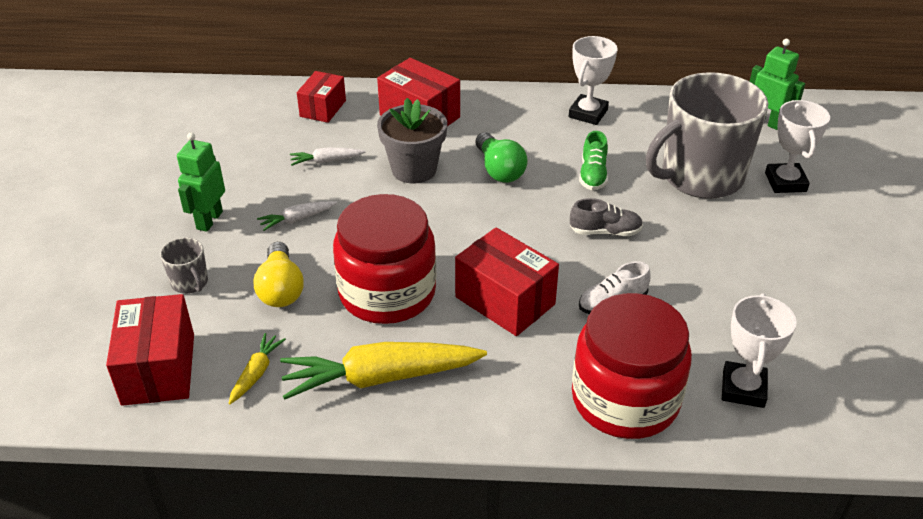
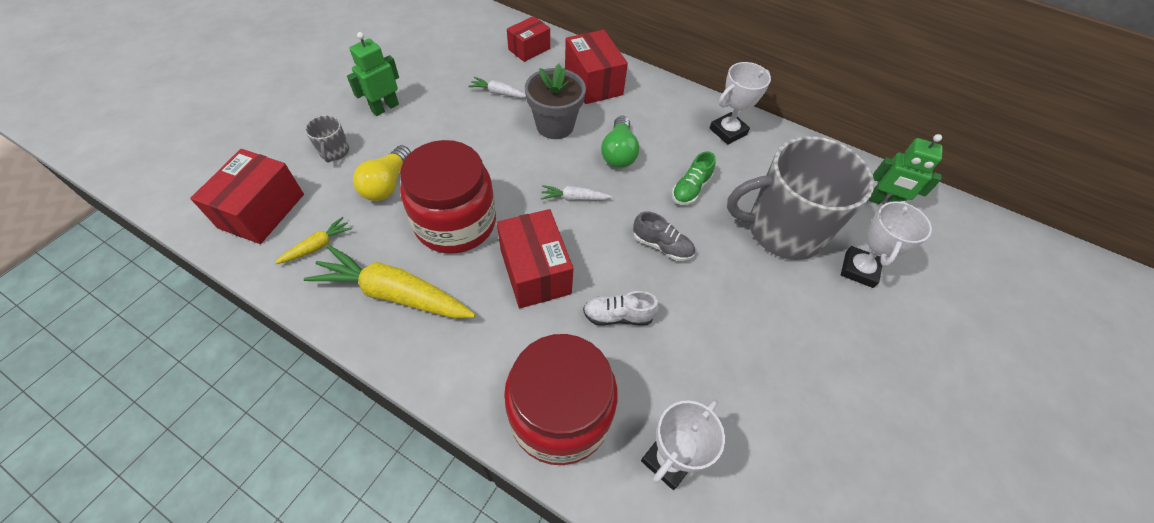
camera: 25 degrees right, 15 degrees up
white carrot [257,201,337,231] -> white carrot moved to [541,185,612,201]
green robot [750,39,805,130] -> green robot turned 135 degrees clockwise [869,134,943,204]

